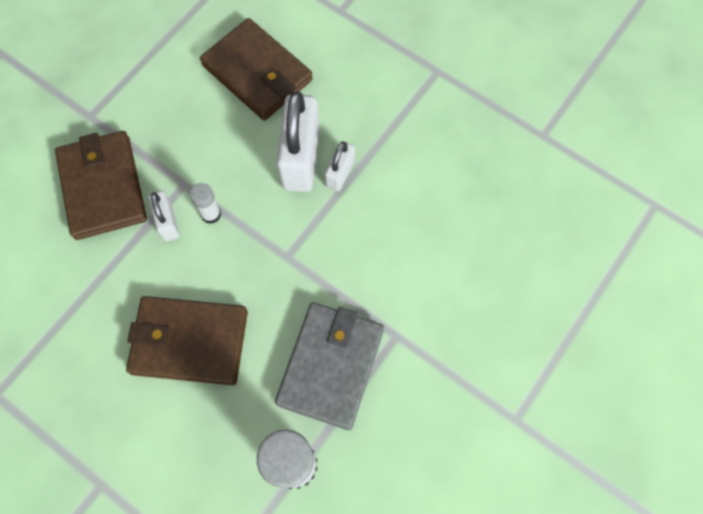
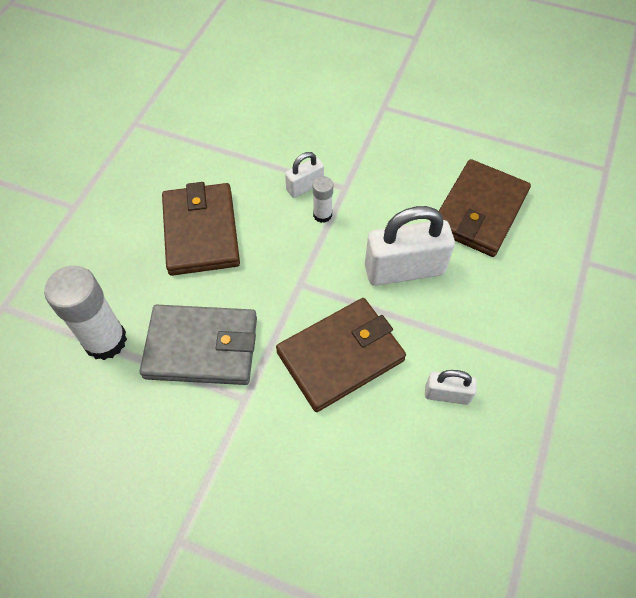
camera: 75 degrees right, 10 degrees down
brown wallet [55,131,147,240] -> brown wallet moved to [276,298,406,412]
white padlock [325,141,355,191] -> white padlock moved to [425,370,477,405]

